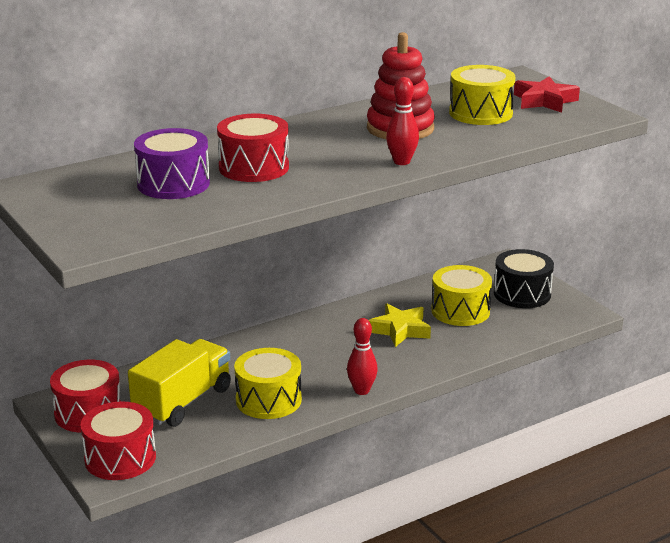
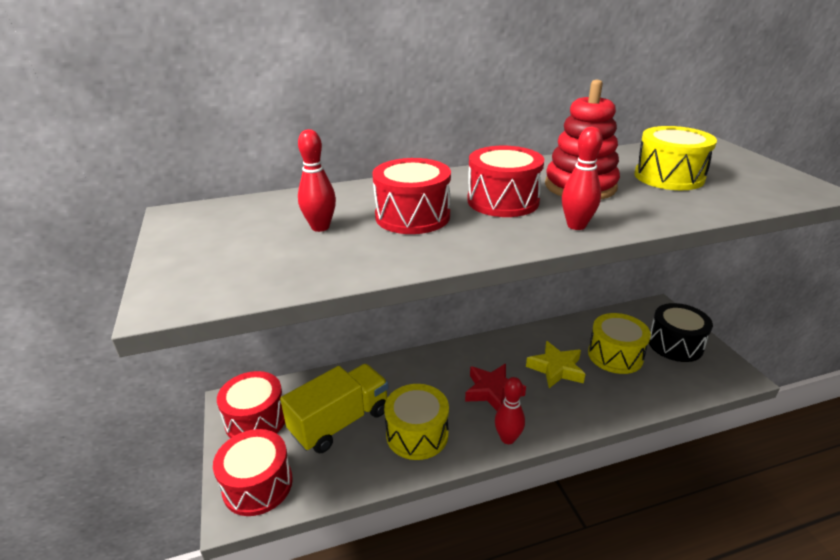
camera: 15 degrees right, 5 degrees up
purple drum [134,128,210,199] -> red bowling pin [298,129,336,232]
red star [514,76,580,113] -> red star moved to [465,364,526,411]
none -> red drum [467,146,544,217]

